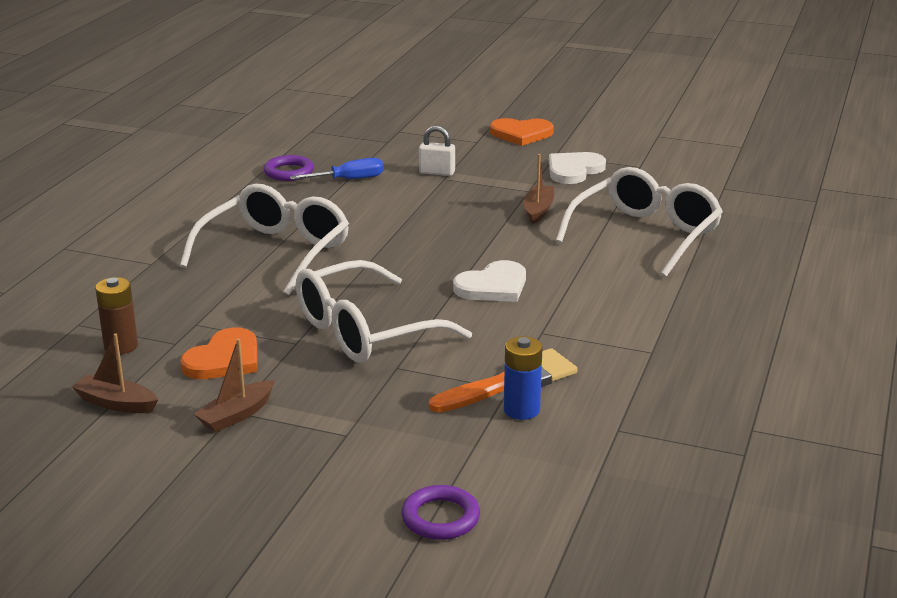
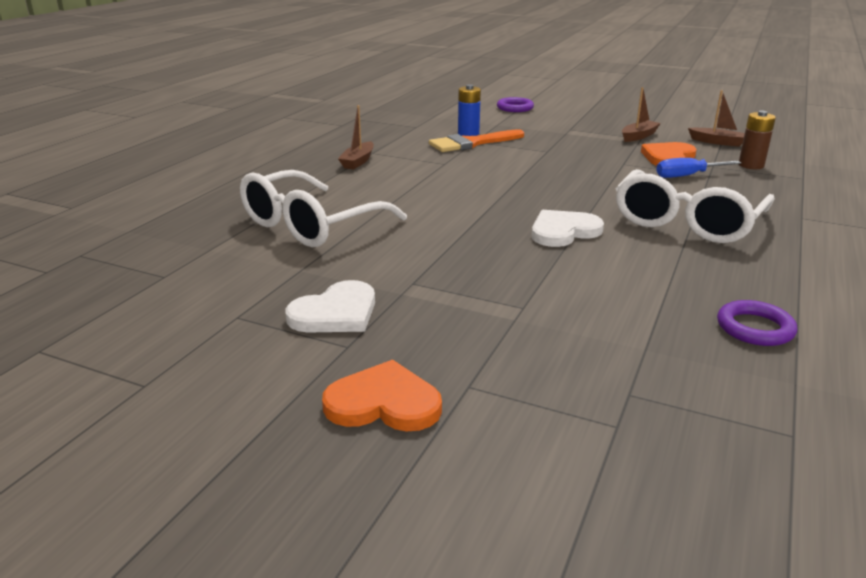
camera: 175 degrees left, 0 degrees up
blue screwdriver [290,158,384,180] -> blue screwdriver moved to [656,158,741,178]
white glasses [296,260,472,363] -> none
white padlock [419,125,455,176] -> none
white heart [453,260,526,302] -> white heart moved to [532,210,604,247]
brown boat [524,154,554,224] -> brown boat moved to [338,105,374,169]

